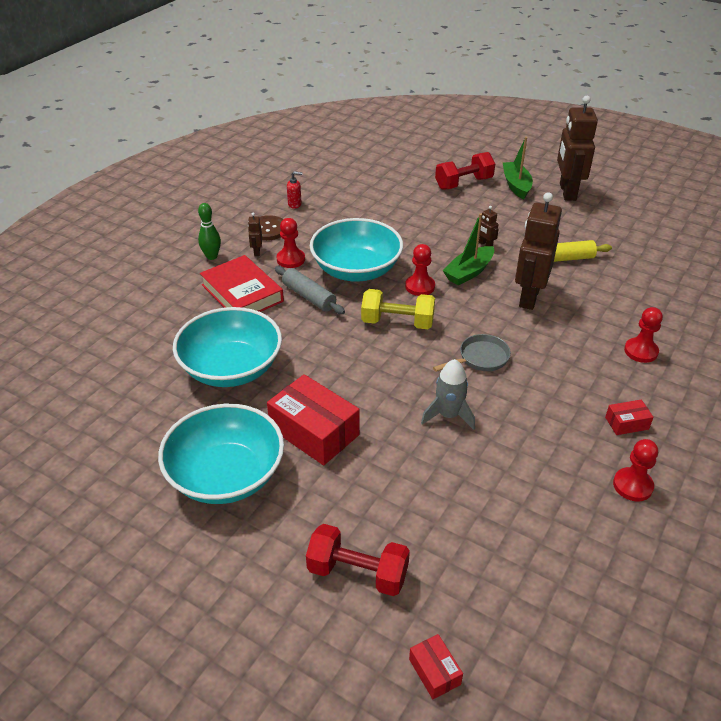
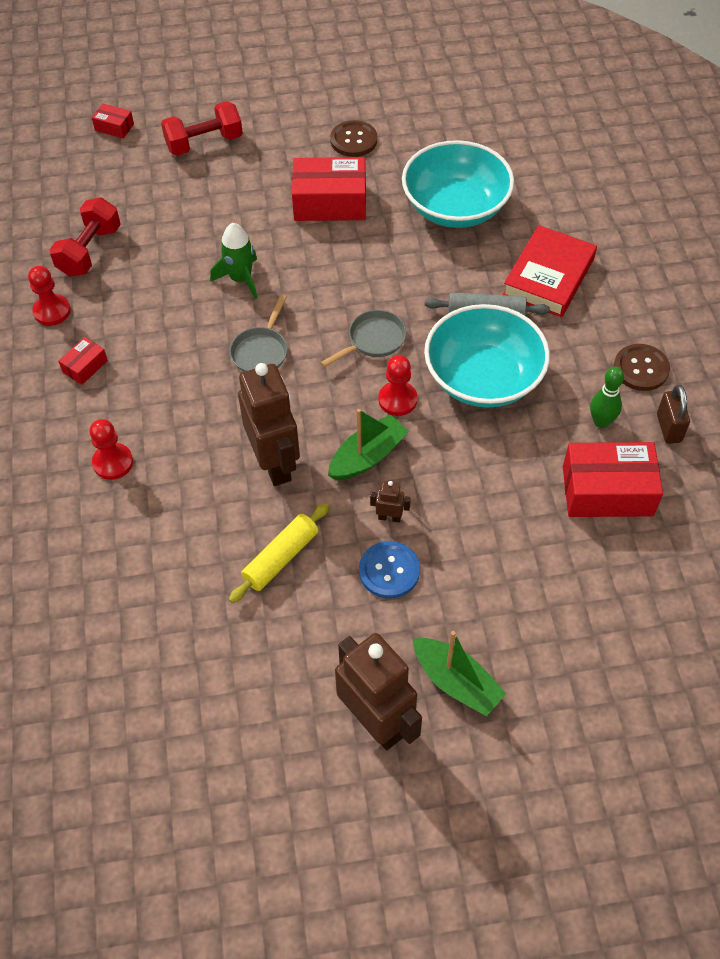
camera: 140 degrees right, 15 degrees up
turquoise bowl [158,403,284,504] -> brown button [330,120,377,157]
green bowling pin [198,203,221,260] -> green bowling pin moved to [590,367,624,428]
red book [200,255,284,312] -> red book turned 75 degrees counterclockwise [503,225,597,317]
brown robot [248,213,262,256] -> none
red pawn [277,218,305,268] -> none
red soap dispenser [287,171,303,209] -> brown padlock [657,385,690,444]
yellow dumbbell [361,289,435,329] -> grey pan [320,310,406,368]
grey rocket [421,359,475,430] -> green rocket [210,223,257,299]
red dumbbell [435,152,495,190] -> red dumbbell moved to [49,197,121,277]
green boat [442,213,494,286] -> green boat turned 45 degrees clockwise [328,409,409,481]
none -> blue button [359,541,420,599]
none -> red box [563,442,663,517]

